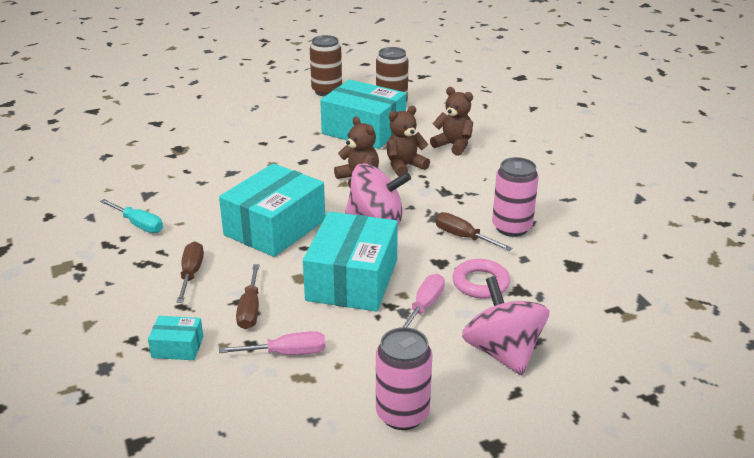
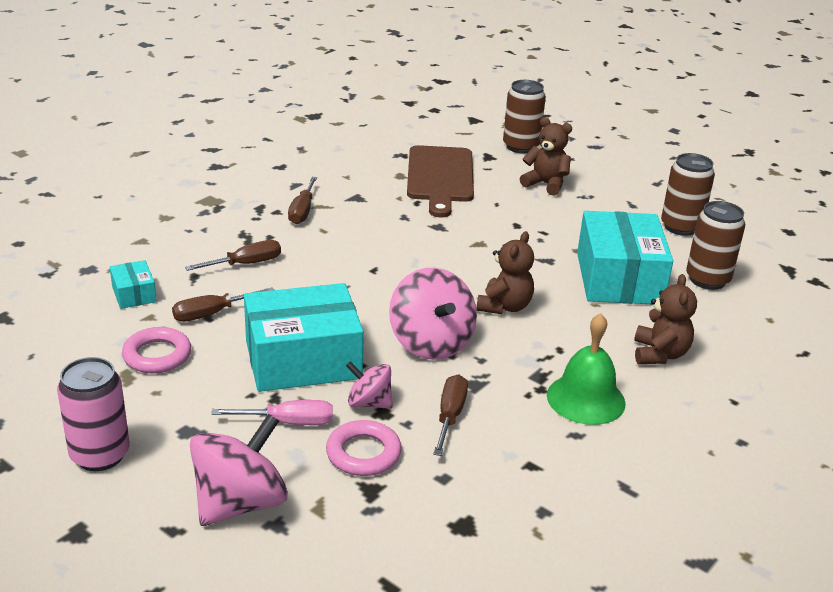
camera: 60 degrees right, 0 degrees up
turquoise screwdriver [100,199,163,233] -> brown screwdriver [288,177,317,224]
turquoise box [219,163,325,257] -> none
pink screwdriver [219,331,325,355] -> pink ring [122,327,191,373]
brown teddy bear [386,106,430,176] -> brown teddy bear moved to [520,117,572,196]
pink can [492,157,539,237] -> none
none -> pink spinning top [346,361,393,409]
none -> brown cutting board [407,145,474,218]
none -> brown can [503,80,546,153]
none -> green bell [547,313,626,425]

